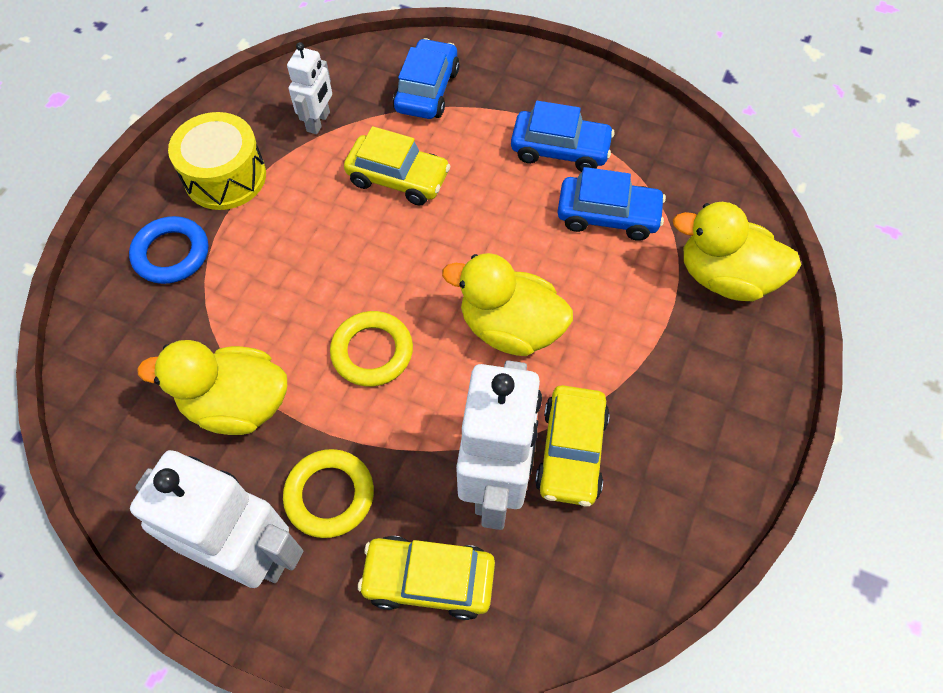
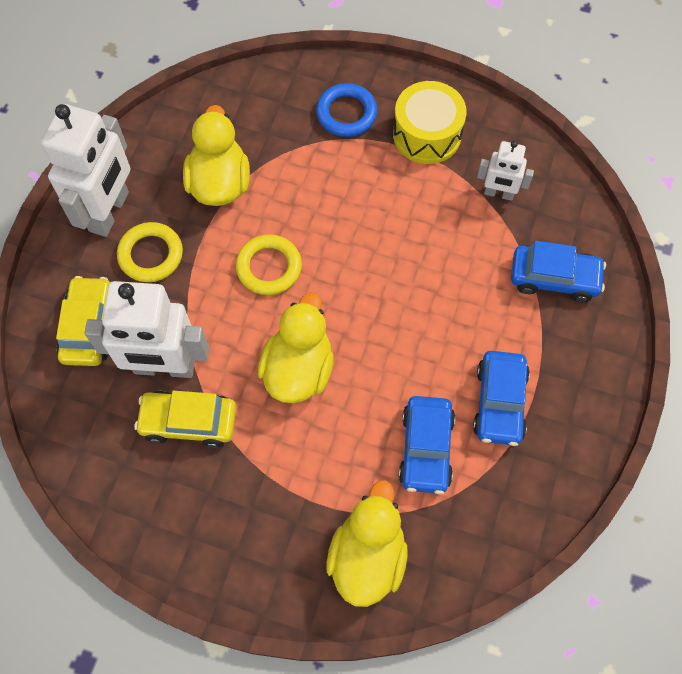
camera: 85 degrees right, 5 degrees up
yellow car [344,126,450,206] -> none

